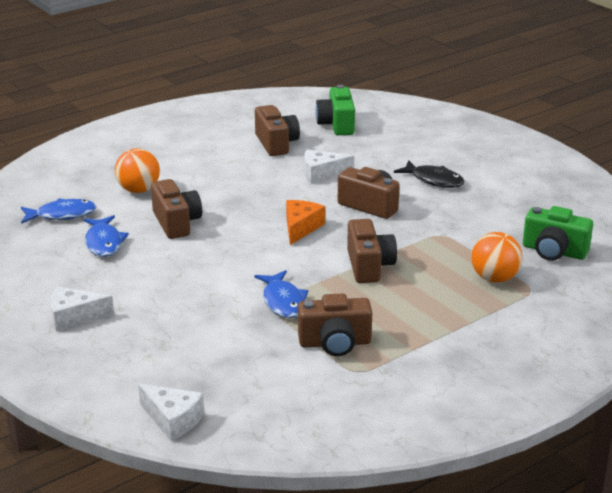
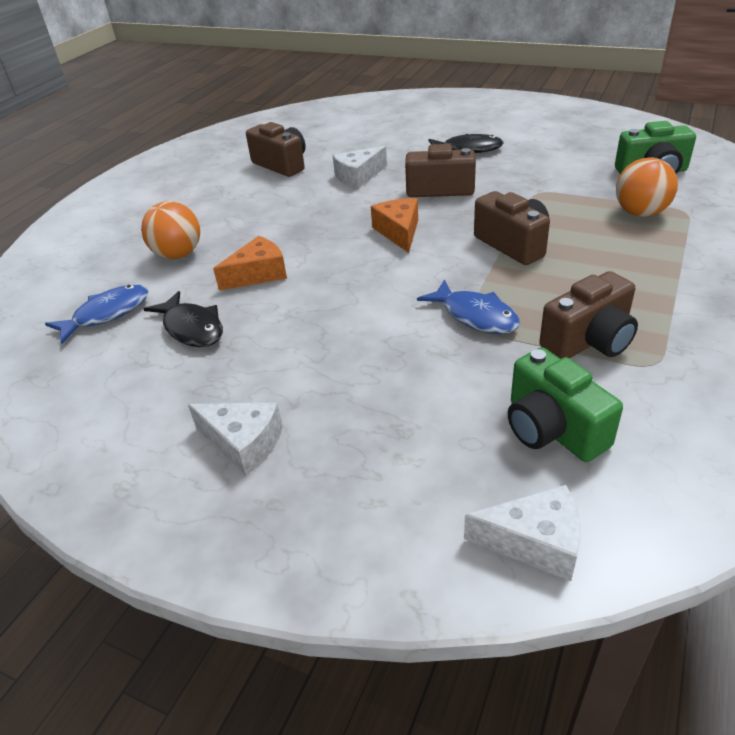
camera: 25 degrees left, 10 degrees up
white cheese [50,286,114,332] -> white cheese turned 120 degrees counterclockwise [188,402,283,476]
blue fish [84,215,129,257] -> black fish [144,291,223,347]
brown camera [151,179,202,239] -> orange cheese [213,236,287,291]
green camera [315,85,355,135] -> green camera moved to [508,347,623,462]

